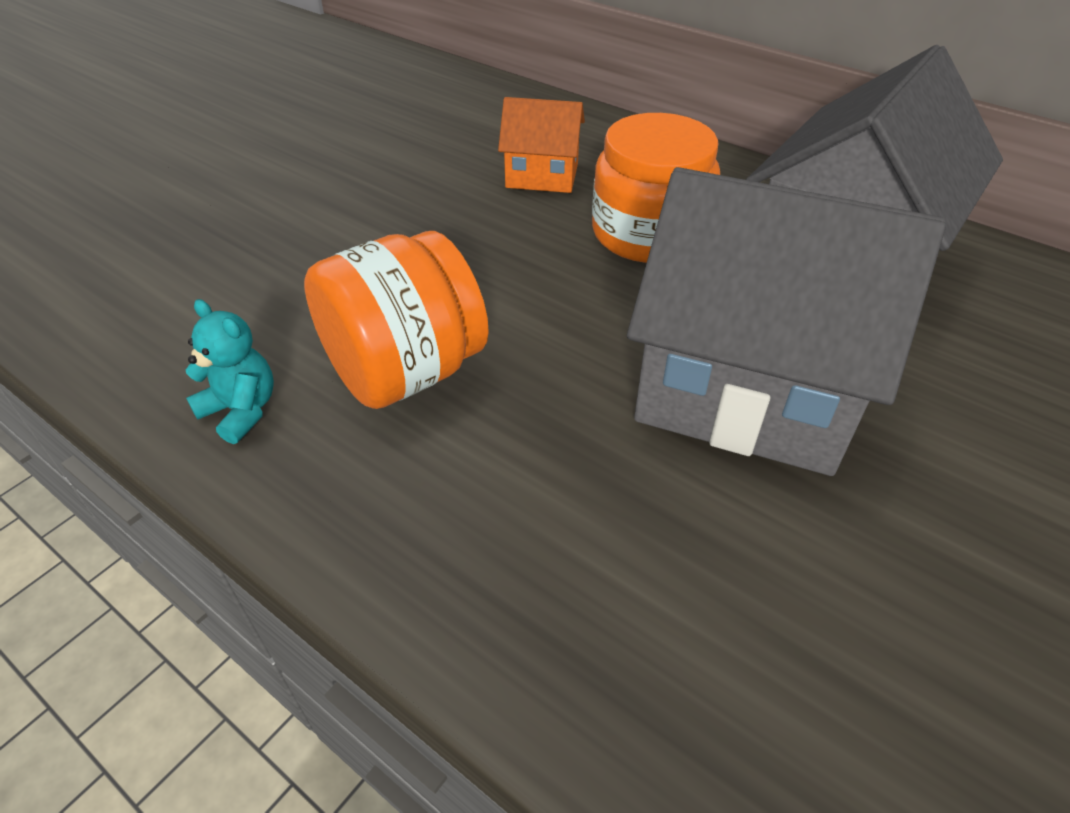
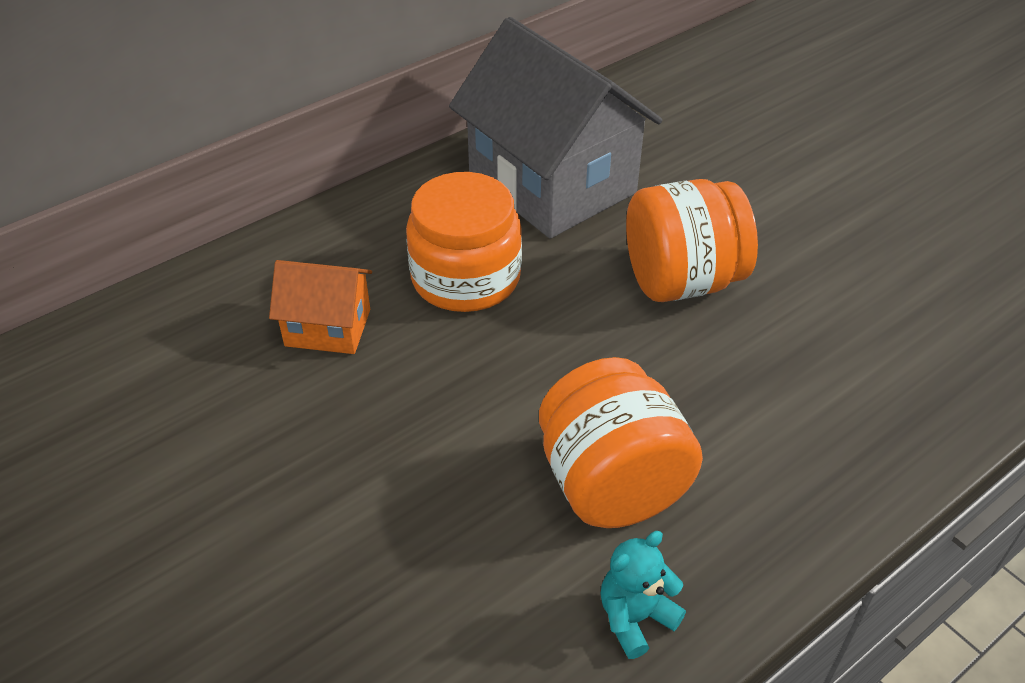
camera: 75 degrees left, 0 degrees up
orange house [498,97,585,193] -> orange house turned 75 degrees clockwise [269,260,372,354]
grey house [627,167,946,476] -> orange jar [626,179,758,302]

